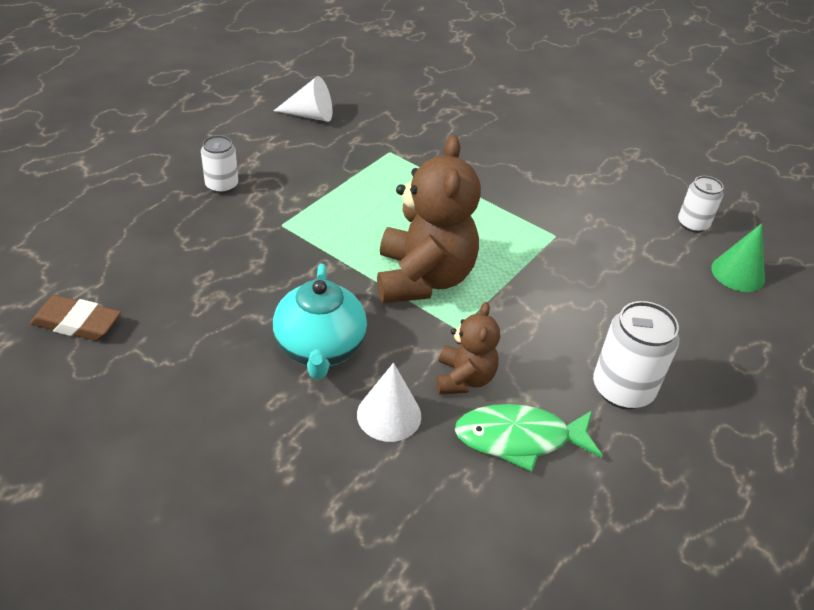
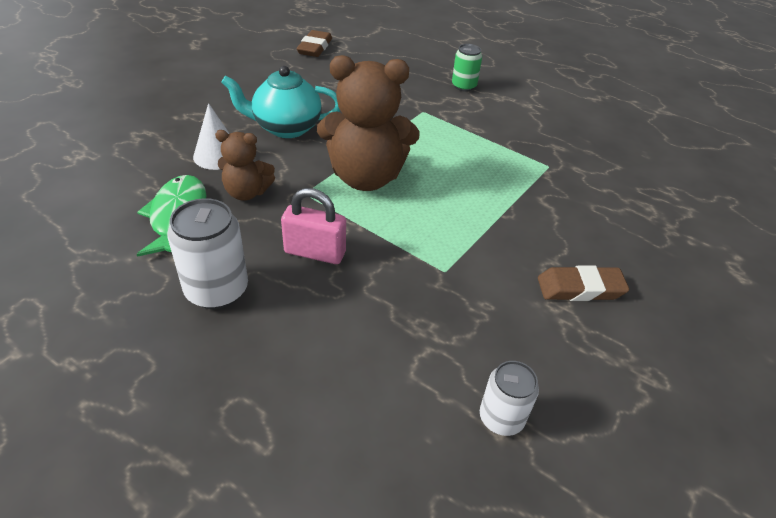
camera: 90 degrees right, 0 degrees up
white can [201,135,238,194] -> green can [452,44,482,92]
white cone [274,76,332,122] -> none
green cone [711,223,765,292] -> none
none -> pink padlock [281,188,346,264]
none -> brown eraser [538,265,629,301]

